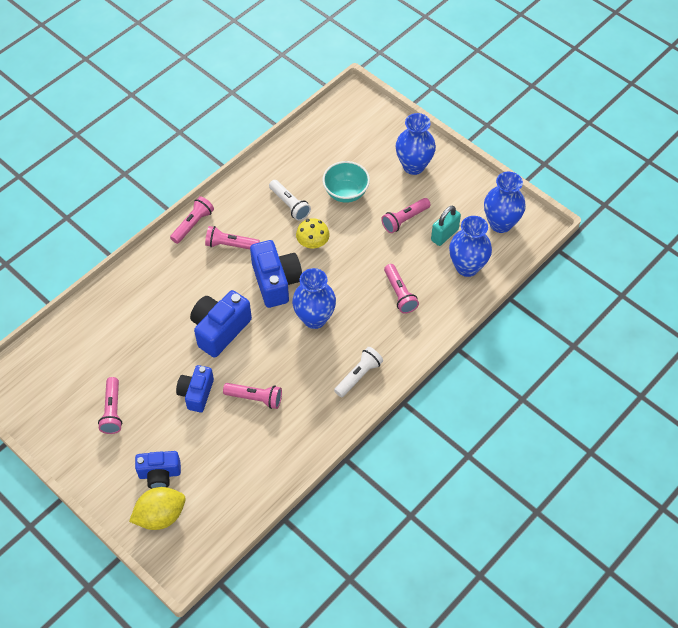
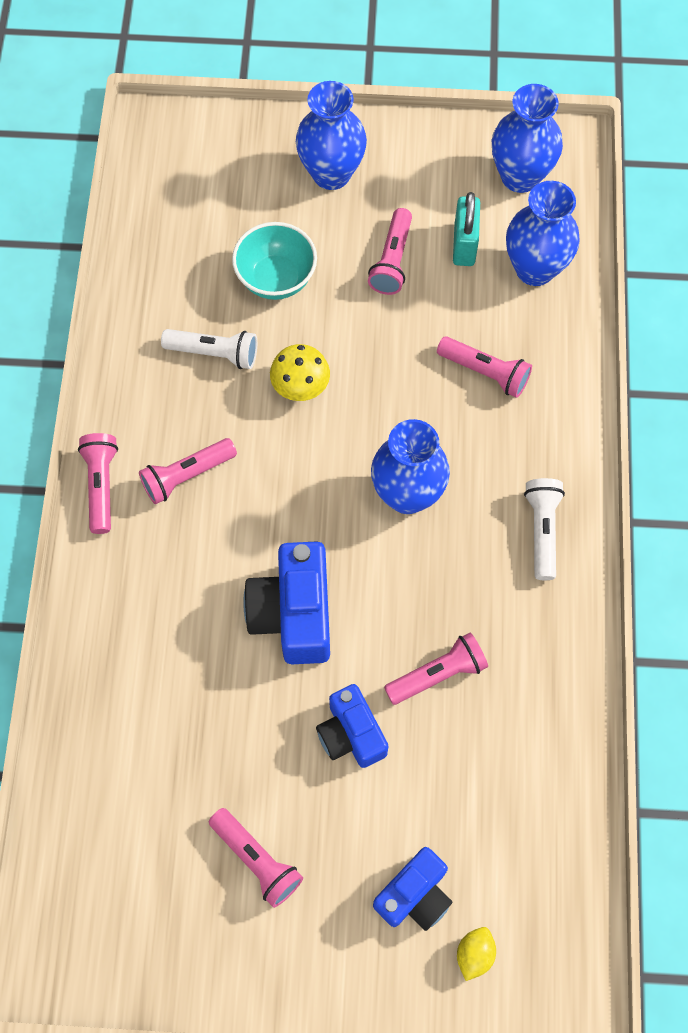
camera: 40 degrees left, 10 degrees up
yellow lemon [129,487,186,530] -> yellow lemon [457,927,496,981], size x0.51
blue camera [250,240,302,308] -> none

